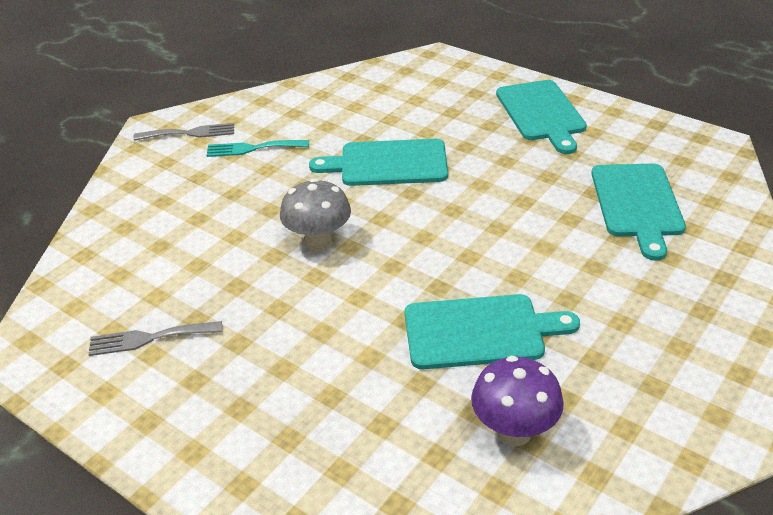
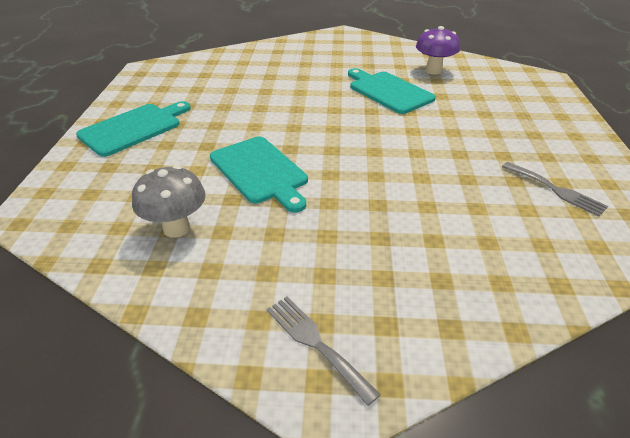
camera: 125 degrees left, 0 degrees up
turquoise fork [206,140,309,157] -> none
grey mushroom [280,178,351,252] -> grey mushroom moved to [132,165,206,238]
turquoise cutting board [591,164,686,261] -> none

